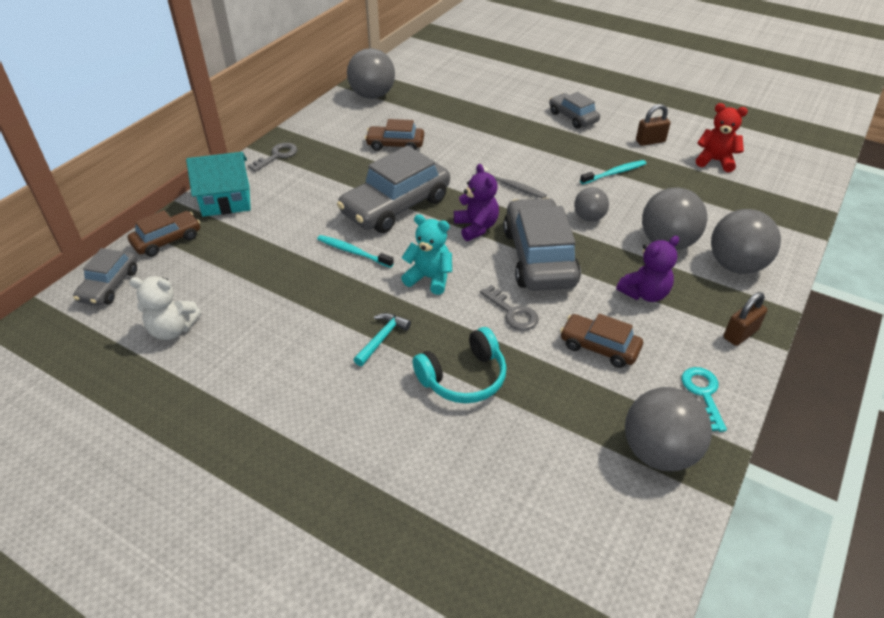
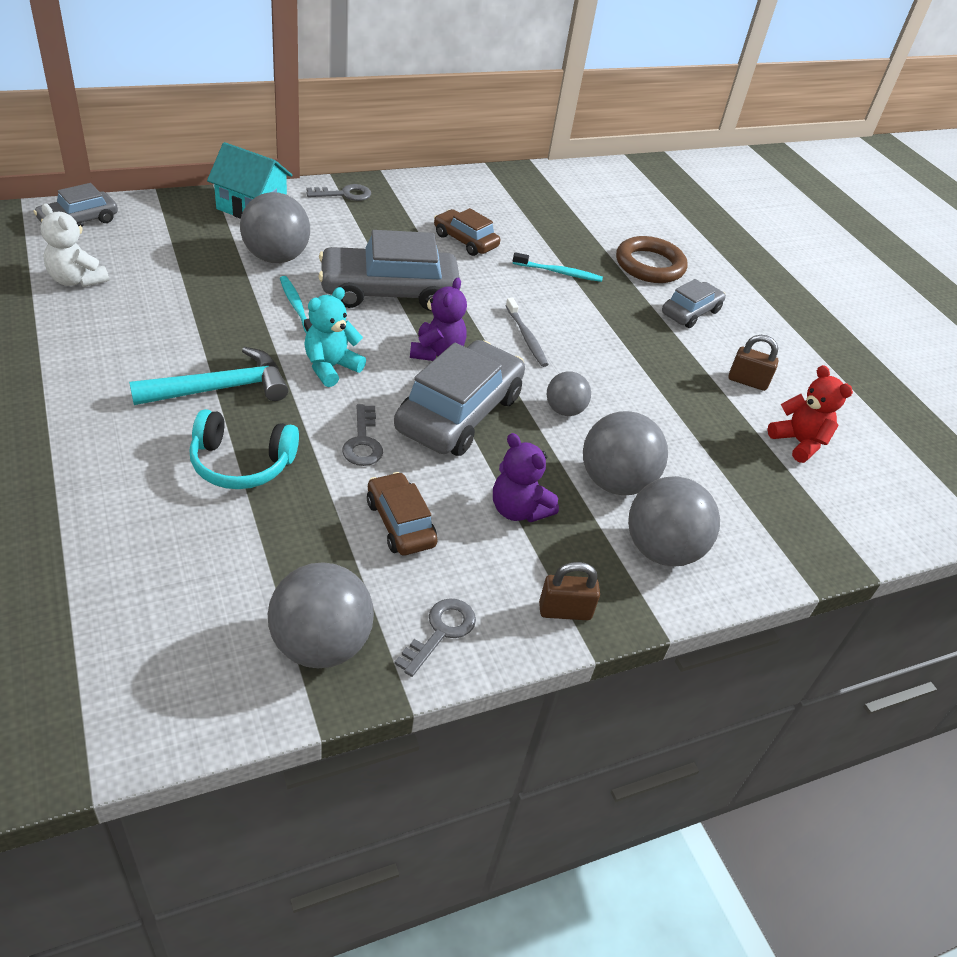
camera: 30 degrees right, 0 degrees up
brown car [128,210,200,257] -> none
grey ball [347,48,395,99] -> grey ball moved to [240,192,310,263]
turquoise hammer [354,313,411,366] -> turquoise hammer [129,347,288,405], size x1.79
turquoise teddy bear [401,214,452,295] -> turquoise teddy bear turned 105 degrees counterclockwise [304,287,366,387]
grey car [549,92,600,129] -> grey car turned 45 degrees clockwise [662,279,726,328]
turquoise toothbrush [580,160,646,184] -> turquoise toothbrush moved to [513,252,603,282]
purple teddy bear [616,236,679,302] -> purple teddy bear turned 45 degrees clockwise [493,433,559,522]
turquoise key [682,367,727,432] -> grey key [394,598,476,677]
none -> brown ring [616,236,687,283]

